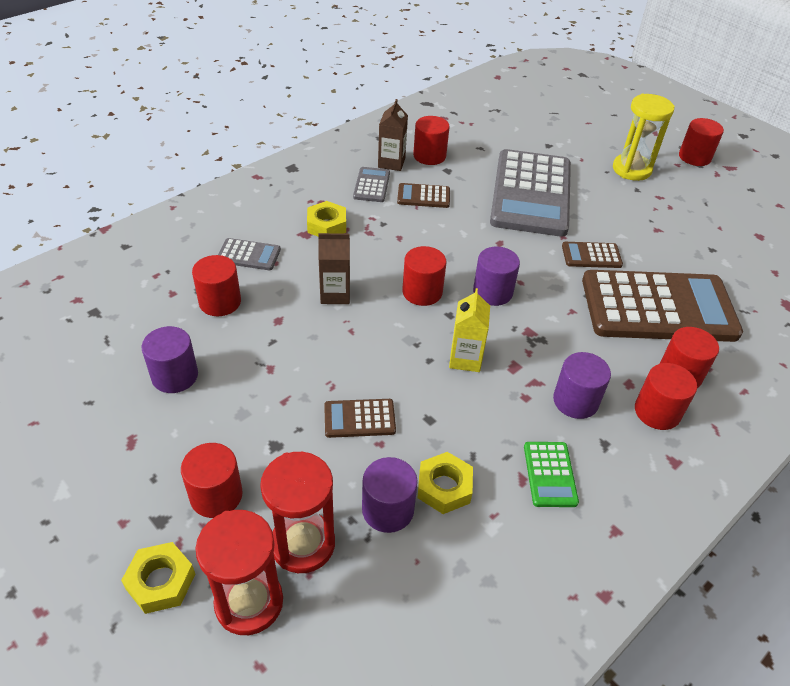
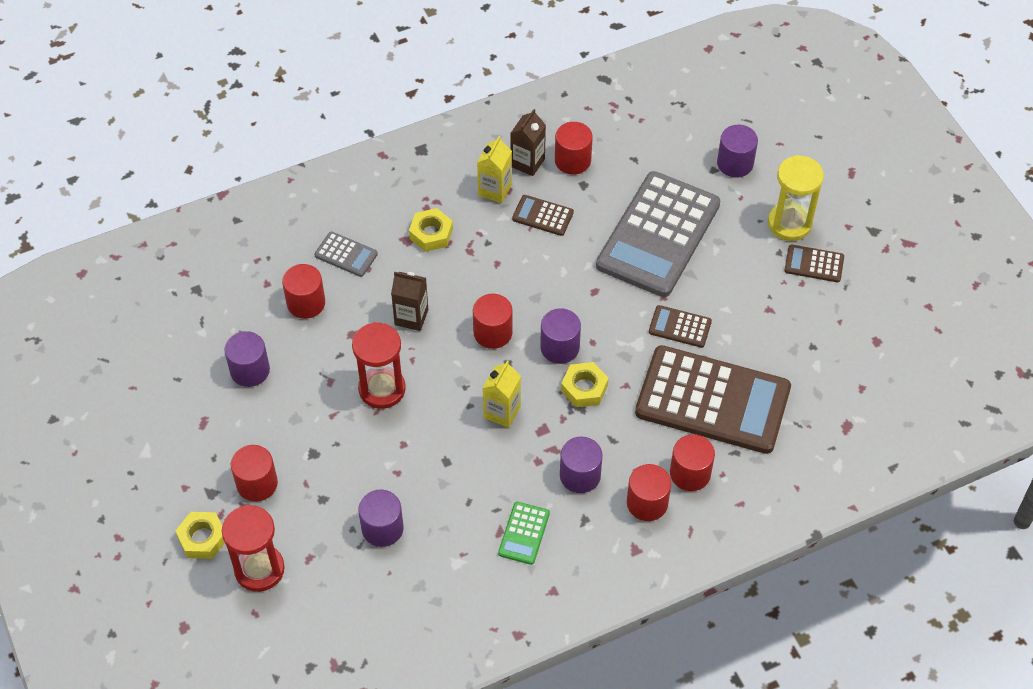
camera: 20 degrees right, 10 degrees up
red hourglass [260,452,335,573] -> red hourglass moved to [352,322,406,409]
brown calculator [324,399,396,438] -> brown calculator moved to [784,244,844,282]
grey calculator [353,167,390,202] -> yellow carton [477,136,512,203]
yellow nut [418,452,473,514] -> yellow nut moved to [561,362,608,407]
red cylinder [679,118,724,166] -> none
none -> purple cylinder [717,125,758,178]

